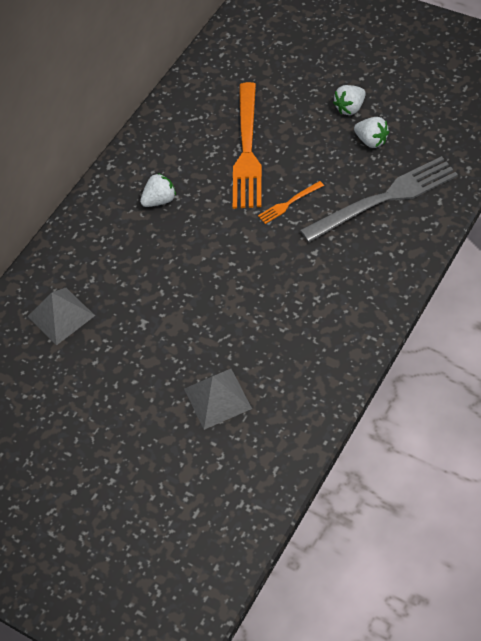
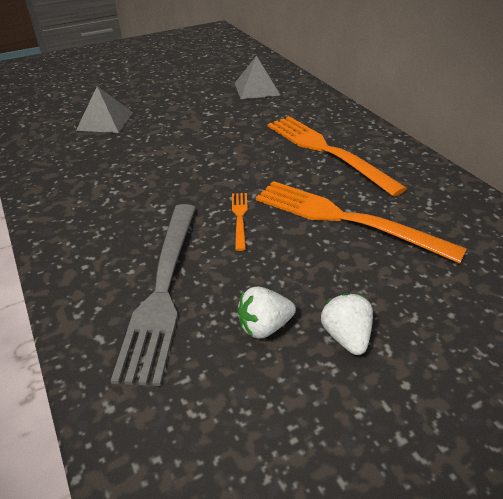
camera: 115 degrees right, 15 degrees down
white strawberry [140,173,176,207] -> orange fork [268,116,407,197]

